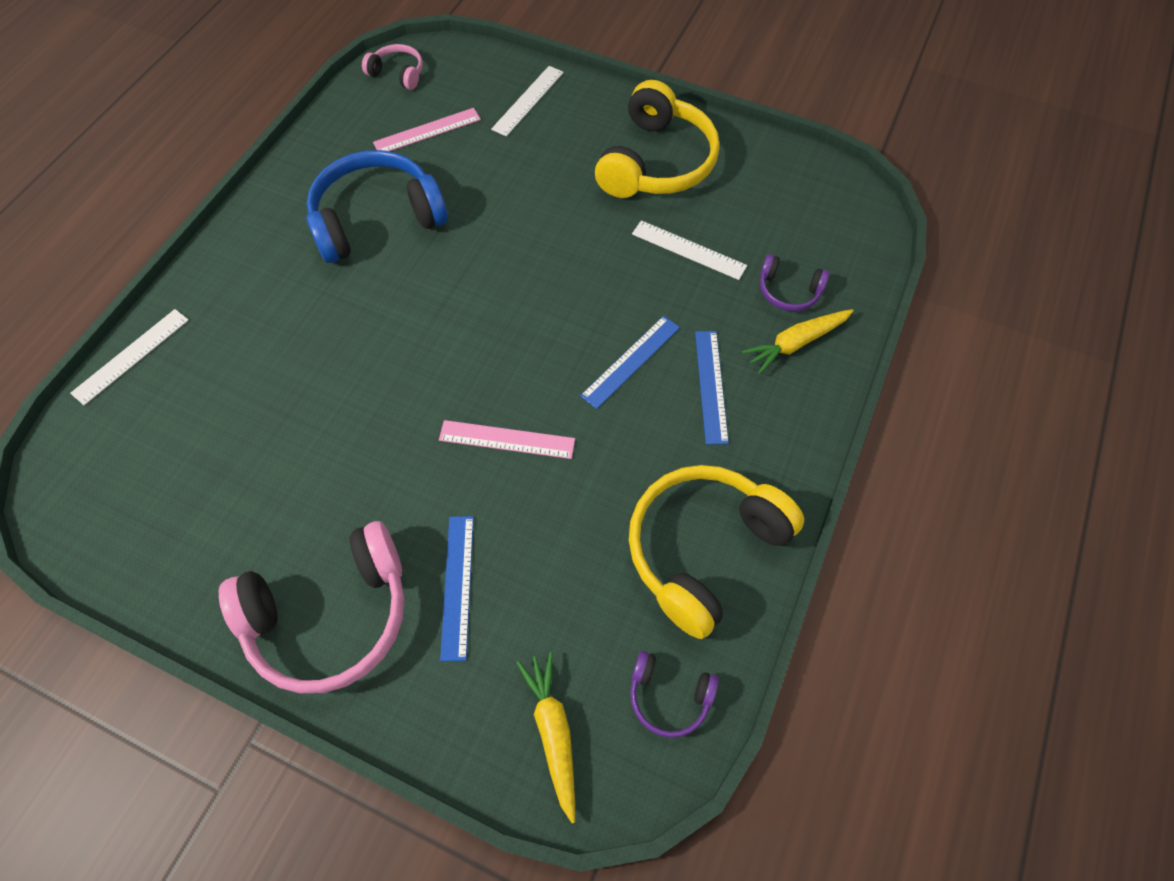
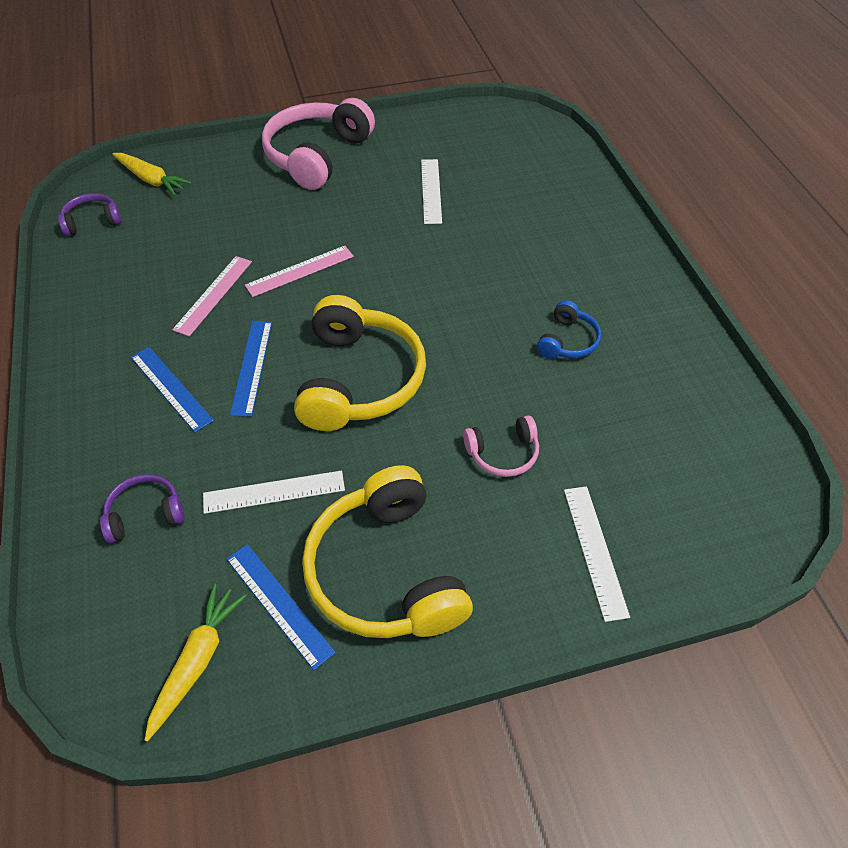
camera: 140 degrees right, 10 degrees down
white ruler [70,309,189,406] -> white ruler moved to [421,159,442,224]
blue headphones [306,150,448,263] -> blue headphones [537,300,601,359], size x0.48
pink headphones [362,44,423,90] -> pink headphones moved to [463,415,539,477]
pink ruler [373,108,481,151] -> pink ruler moved to [172,256,252,336]
blue ruler [440,516,474,661] -> blue ruler moved to [226,544,336,670]
yellow headphones [629,465,804,639] -> yellow headphones moved to [294,295,426,431]
yellow carrot [742,309,854,374] -> yellow carrot moved to [145,584,246,742]

